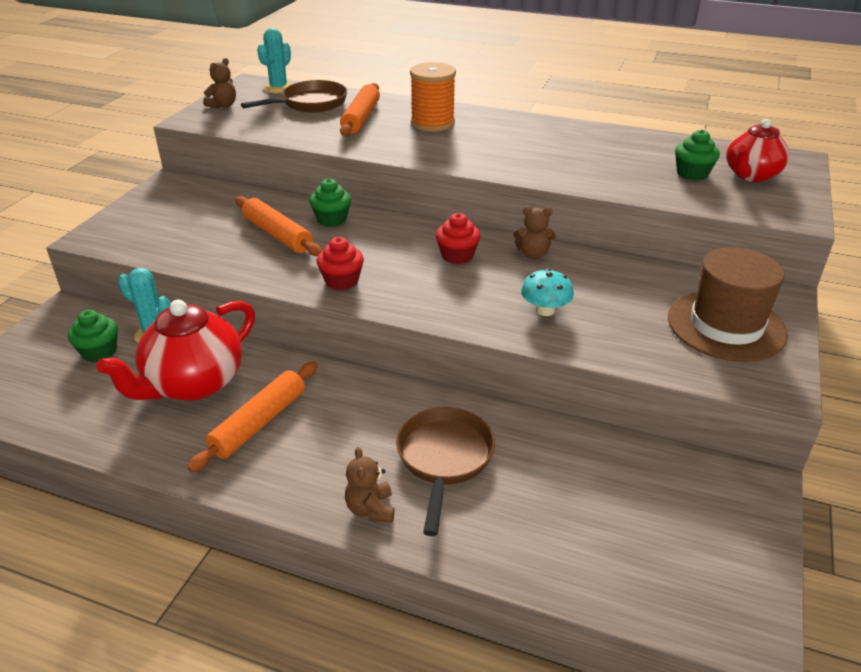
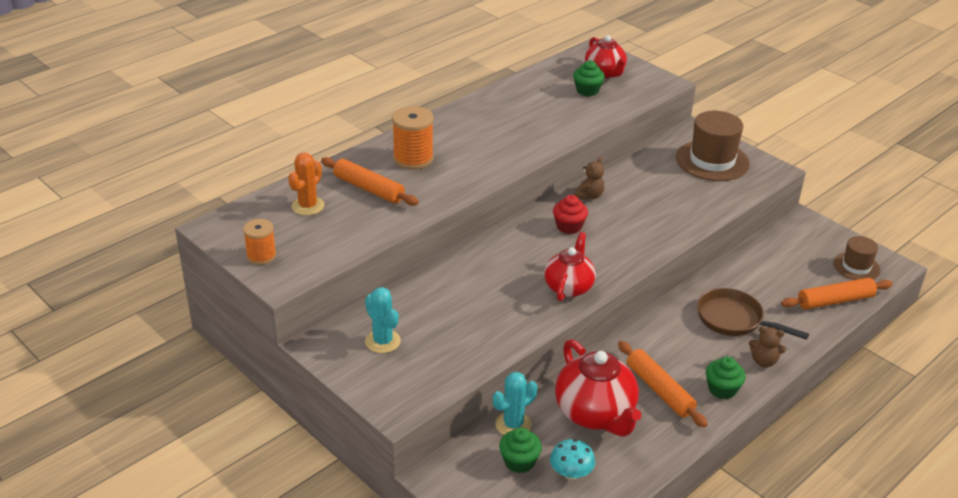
camera: 65 degrees left, 0 degrees up
brown teddy bear [203,58,236,108] -> orange spool [243,219,276,265]
orange rolling pin [235,196,322,256] -> orange rolling pin moved to [781,278,893,310]
brown pan [241,80,347,112] -> orange cactus [288,153,324,215]
turquoise cactus [257,28,292,93] -> turquoise cactus moved to [365,287,401,353]
green cupcake [309,178,351,227] -> green cupcake moved to [706,357,746,399]
red cupcake [317,237,364,290] -> red teapot [544,232,596,301]
turquoise mushroom [521,269,574,316] -> turquoise mushroom moved to [550,439,595,480]
none -> brown hat [833,236,880,280]

